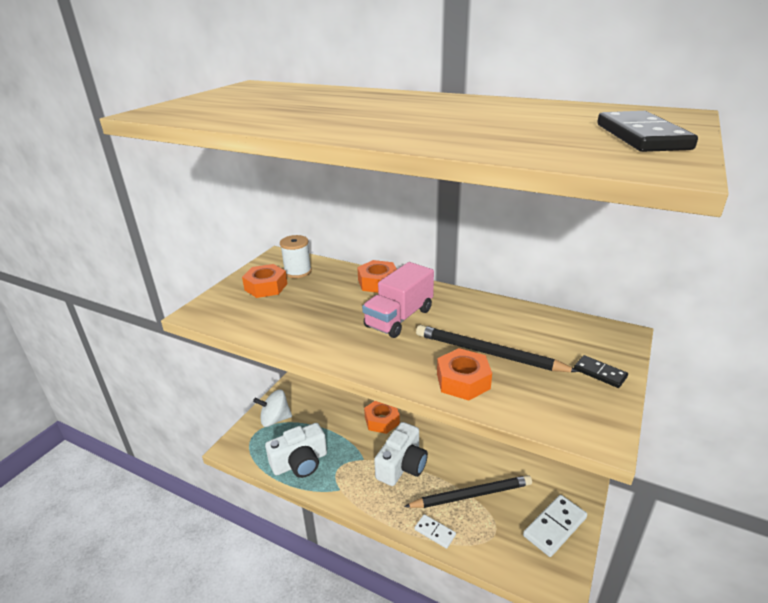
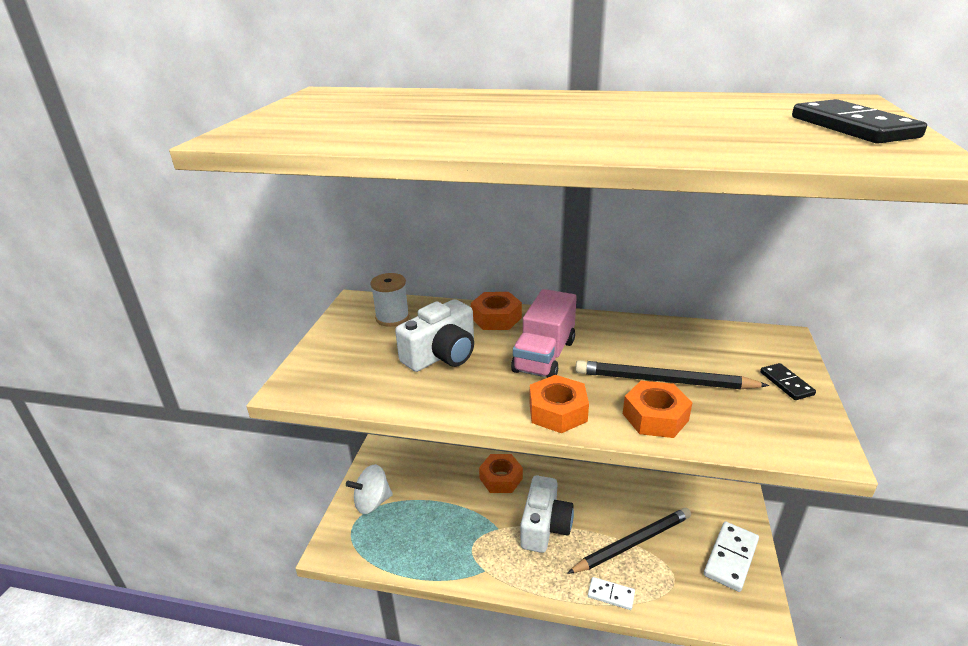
camera: 15 degrees left, 0 degrees up
orange nut [242,264,288,298] -> orange nut moved to [529,375,589,433]
white camera [265,423,327,478] -> white camera moved to [395,299,474,372]
black domino [574,355,628,388] -> black domino turned 45 degrees clockwise [760,363,816,400]

